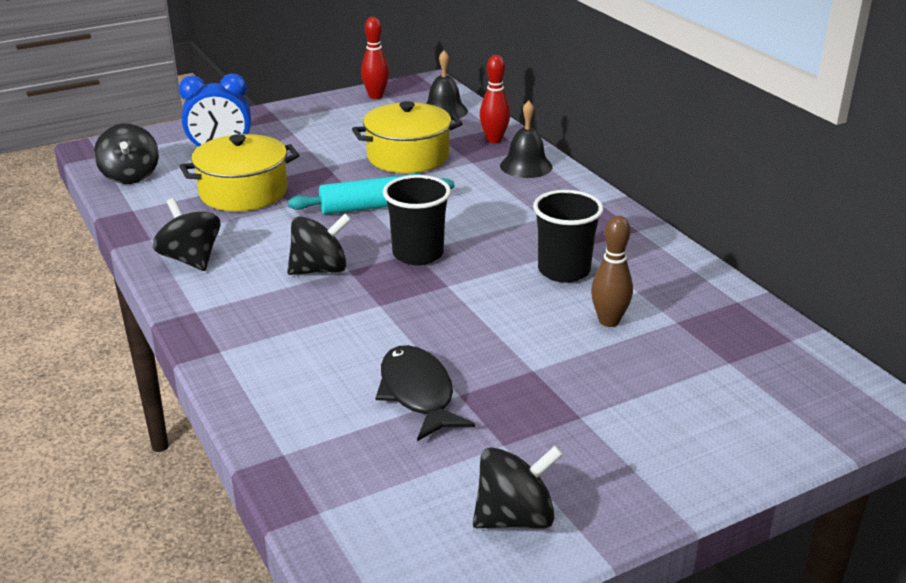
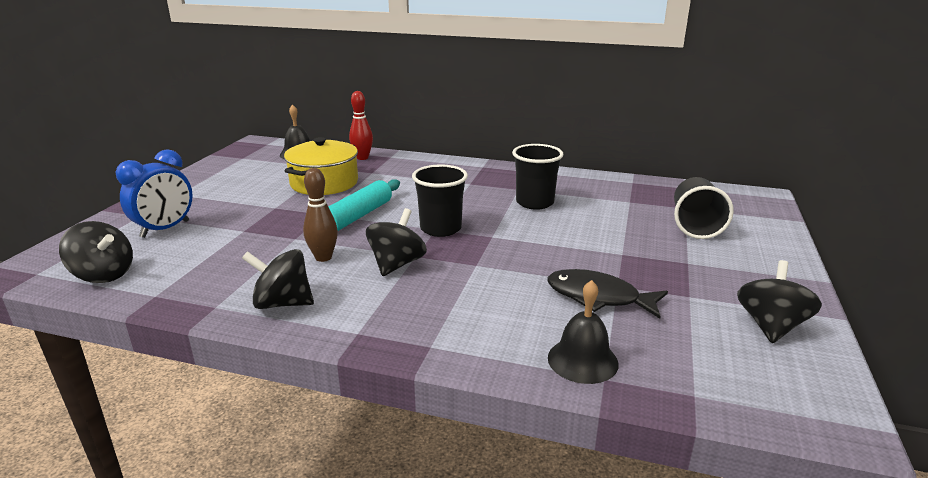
camera: 45 degrees left, 5 degrees down
yellow pot [180,134,299,211] -> none
red bowling pin [361,17,389,99] -> none
black bell [500,100,552,178] -> black bell moved to [548,280,619,384]
brown bowling pin [591,216,633,327] -> brown bowling pin moved to [303,168,338,262]
none -> black cup [674,177,734,239]

